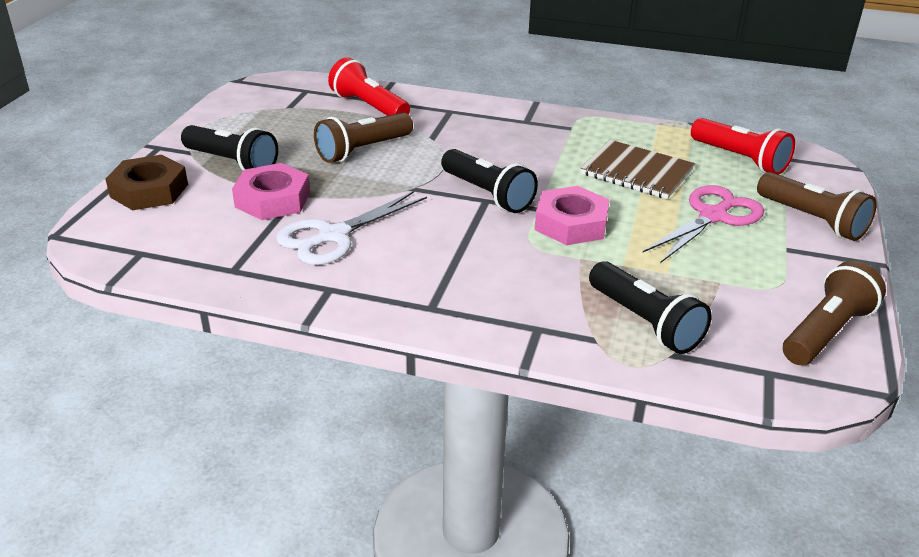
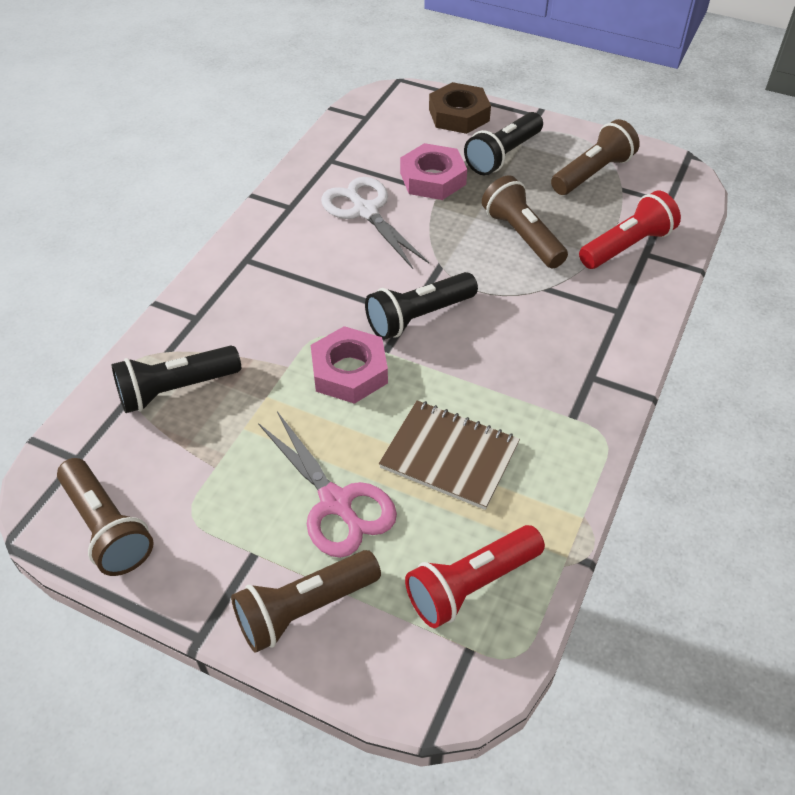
camera: 100 degrees right, 15 degrees up
brown notebook [581,140,695,199] -> brown notebook turned 75 degrees clockwise [379,400,520,510]
none -> brown flashlight [551,119,640,195]

